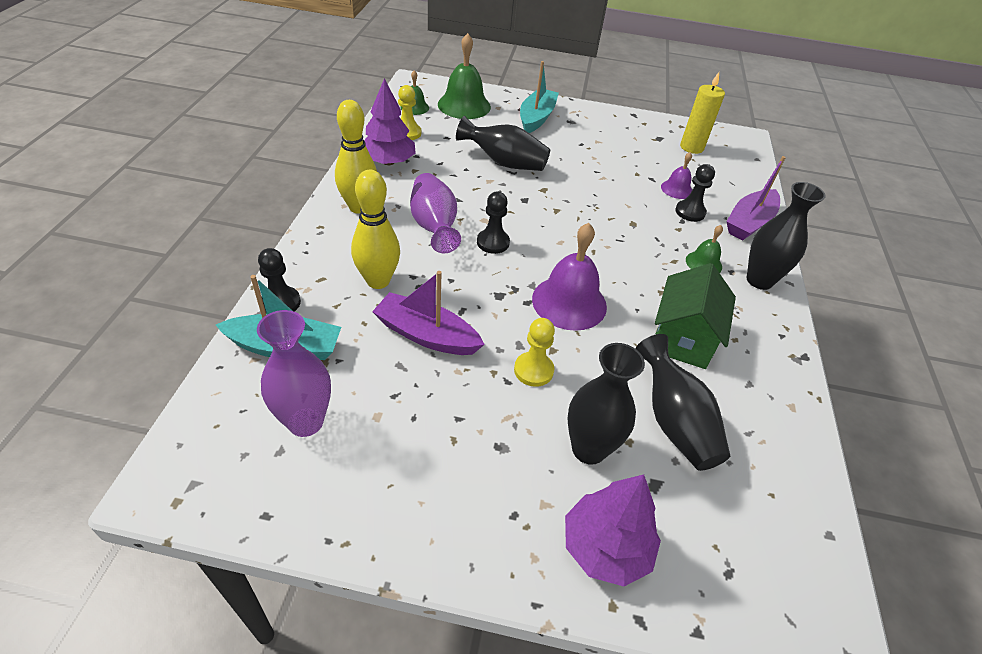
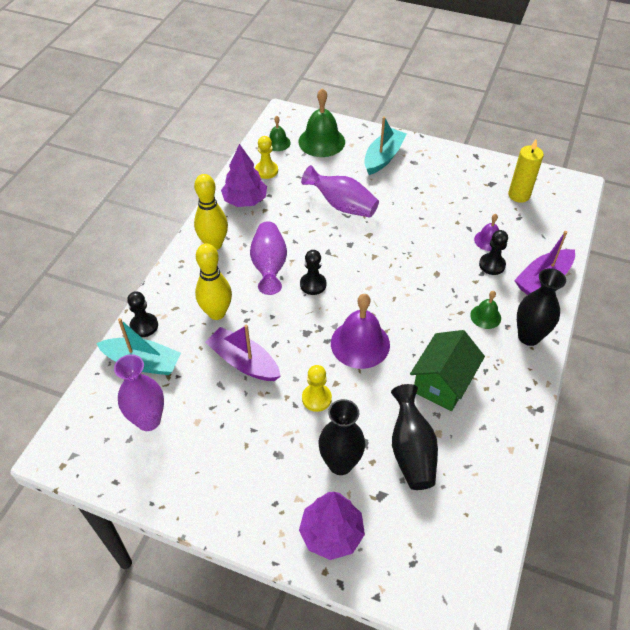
camera: 15 degrees right, 5 degrees up
black vase [456,116,550,171] -> purple vase [301,165,379,218]

